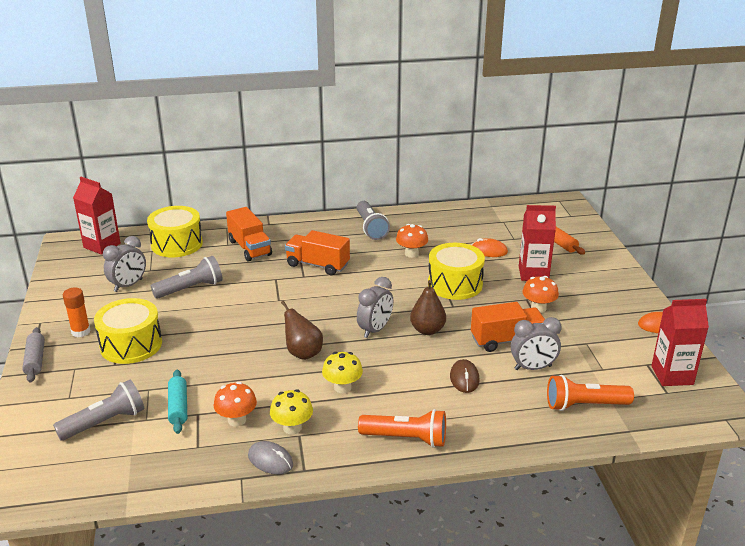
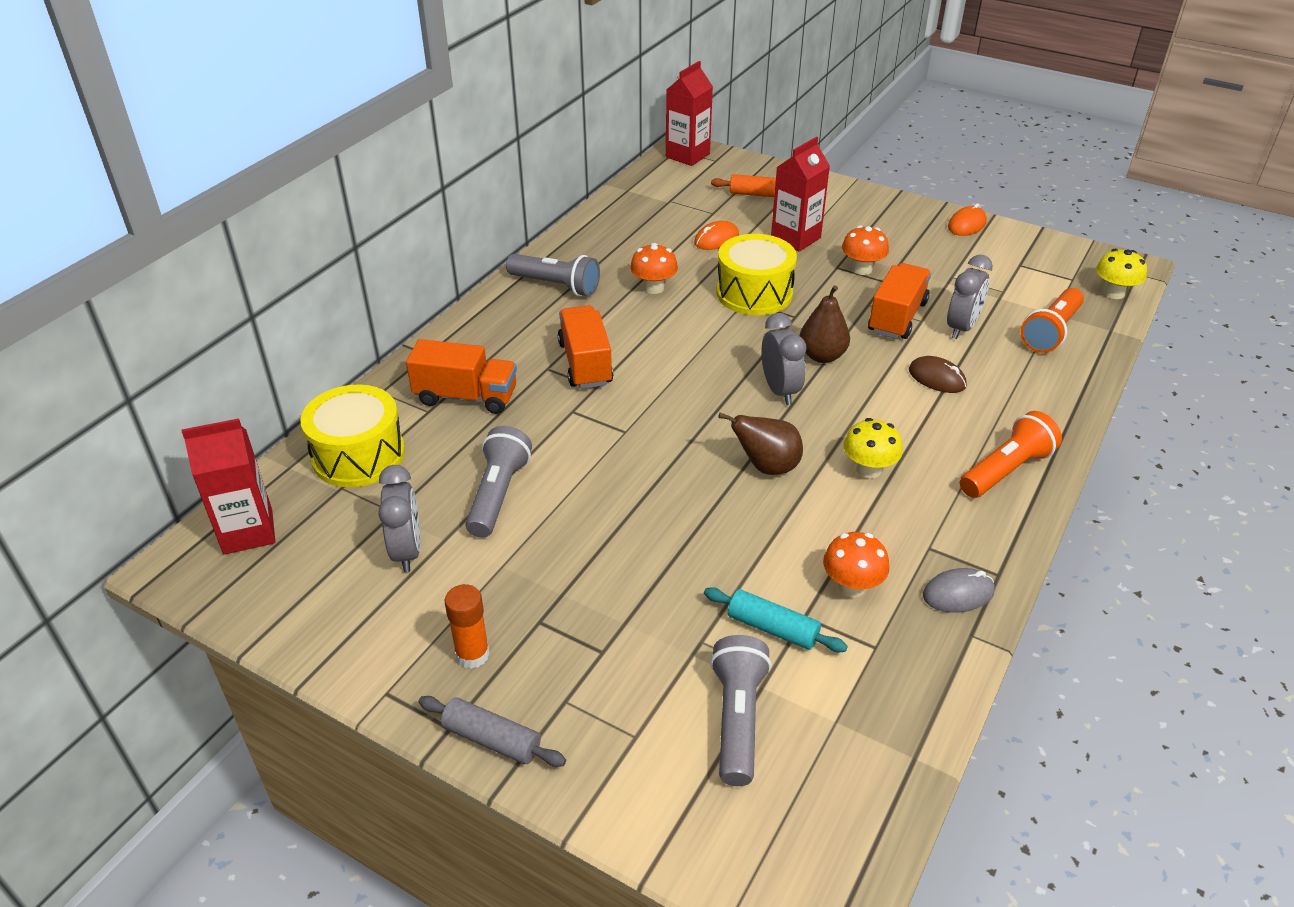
camera: 50 degrees left, 10 degrees up
yellow drum [94,298,162,364] -> none
yellow mushroom [270,389,313,434] -> yellow mushroom moved to [1096,249,1147,299]
orange truck [285,230,350,275] -> orange truck turned 105 degrees clockwise [558,306,613,389]
red carton [651,299,709,386] -> red carton moved to [666,61,713,166]

